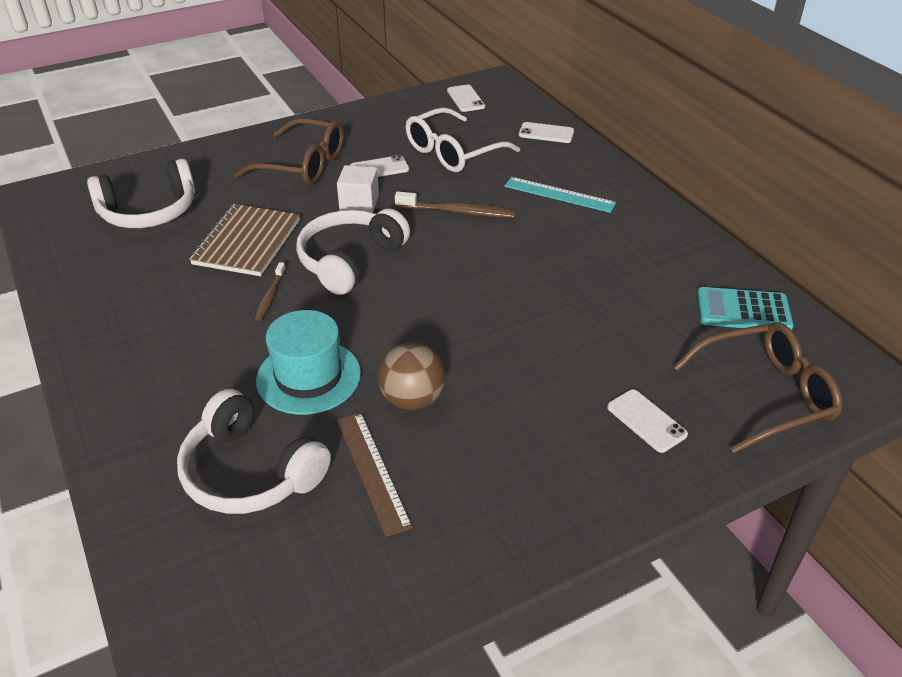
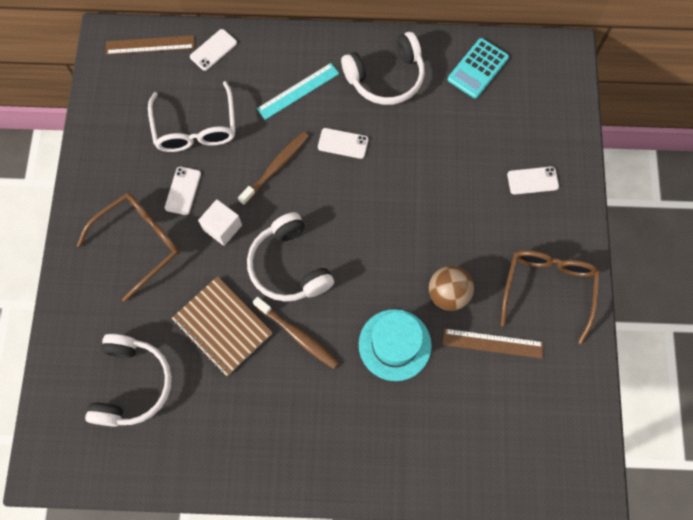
camera: 60 degrees left, 30 degrees up
white headphones [177,389,331,514] -> white headphones moved to [341,32,425,105]
brown toothbrush [255,262,286,321] -> brown toothbrush [253,297,339,369], size x1.66
white phone [447,85,485,112] -> white phone moved to [318,128,368,159]
brown glasses [673,322,842,453] -> brown glasses moved to [501,250,600,344]
none -> brown ruler [106,35,195,55]

